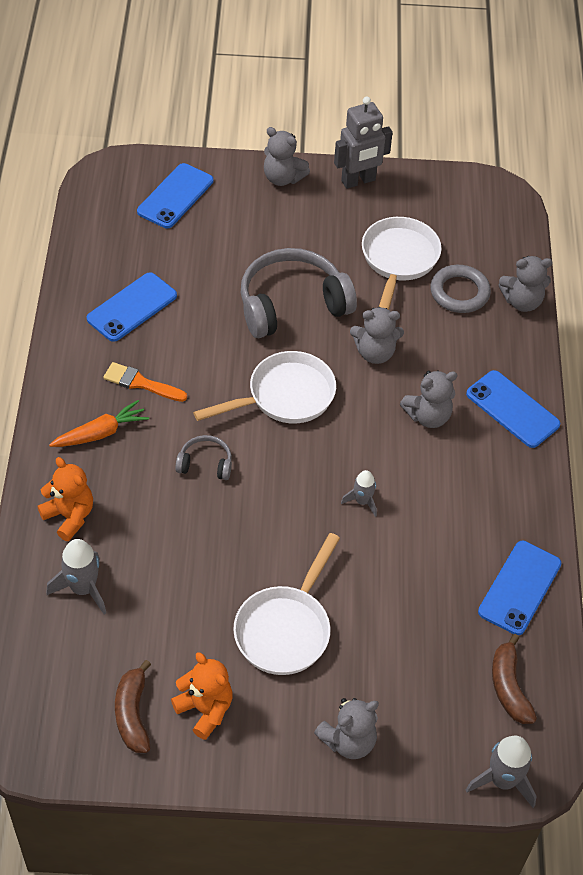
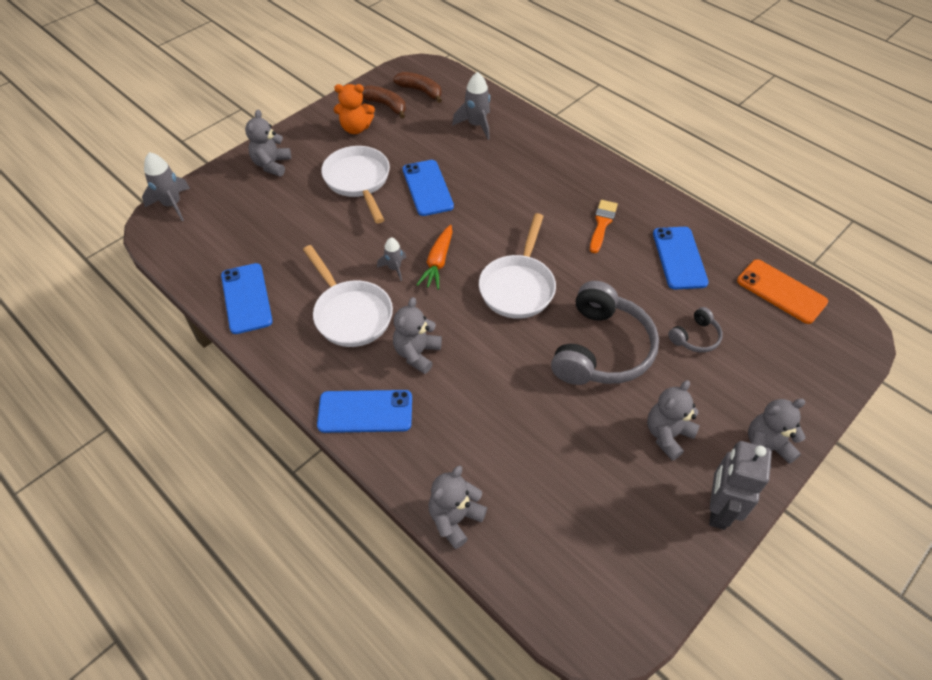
camera: 135 degrees right, 0 degrees up
orange teddy bear [37,457,93,541] -> none
orange carrot [49,400,149,447] -> orange carrot moved to [417,225,452,290]
orange brush [103,362,187,402] -> orange brush turned 45 degrees counterclockwise [590,200,618,253]
blue phone [137,163,213,228] -> blue phone moved to [403,160,454,216]
grey headphones [175,435,232,480] -> grey headphones moved to [668,307,723,352]
grey teddy bear [350,307,404,364] -> grey teddy bear moved to [647,380,700,461]
white pan [362,217,442,310] -> white pan moved to [303,245,393,347]
grey ring [430,265,491,313] -> none
brown banana [492,634,537,724] -> brown banana moved to [393,72,442,103]
none -> orange phone [737,259,828,324]

